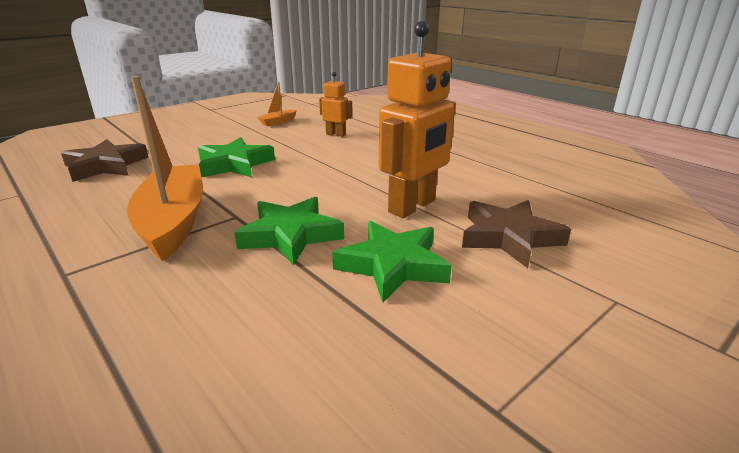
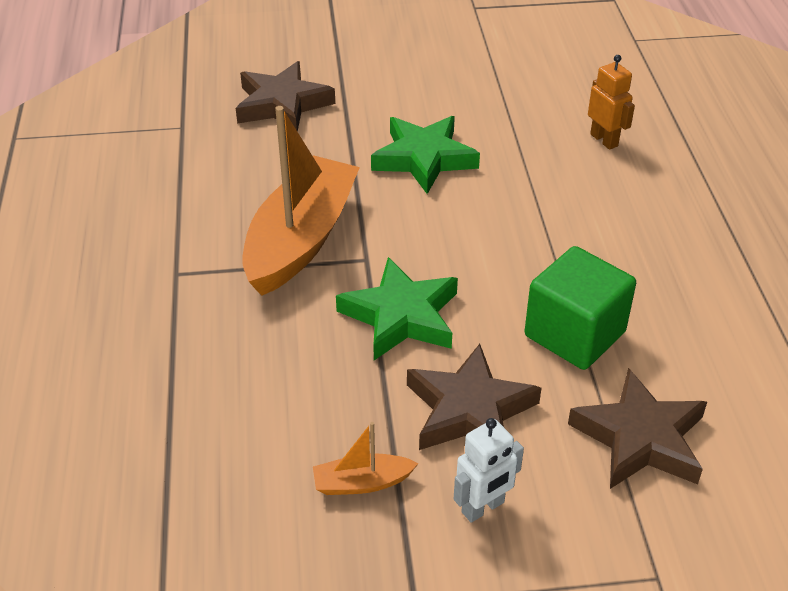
camera: 35 degrees right, 15 degrees up
orange boat [257,82,297,126] -> orange boat moved to [313,422,418,495]
green star [332,221,452,302] -> brown star [407,344,541,450]
orange robot [379,21,455,218] -> green cube [525,246,636,370]
none -> white robot [454,418,524,523]

